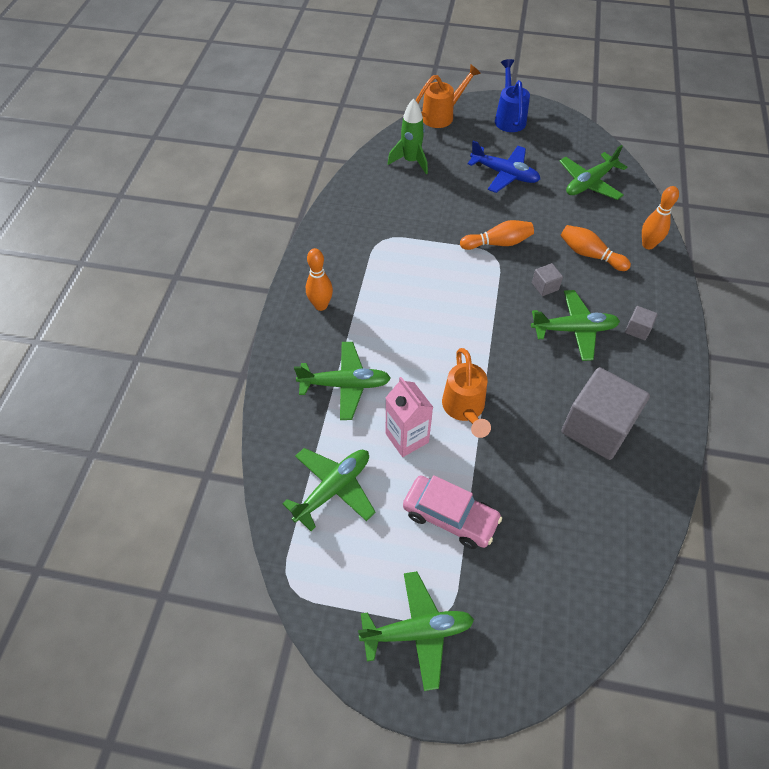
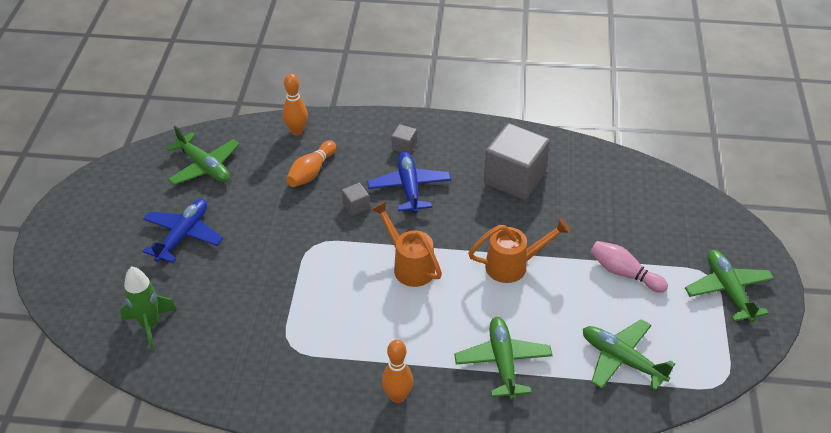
camera: 95 degrees left, 10 degrees down
pink carton [385,377,433,457] -> none
pink car [403,475,502,549] -> pink bowling pin [590,241,668,293]
orange watering can [416,64,481,128] -> orange watering can moved to [371,201,442,287]
orange bowling pin [460,220,534,250] -> none
blue watering can [495,59,530,132] -> none
green plane [531,290,620,361] -> blue plane [367,151,451,213]

